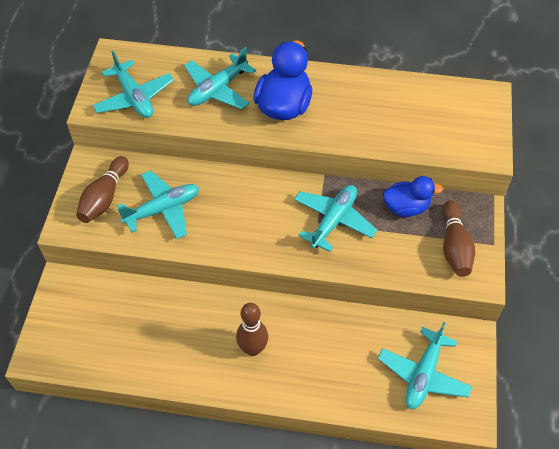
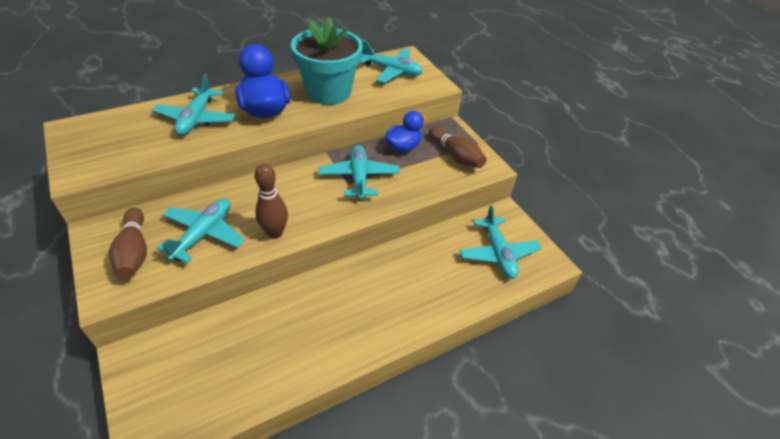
camera: 40 degrees left, 10 degrees down
turquoise plane [93,51,174,118] -> turquoise plane moved to [360,40,423,83]
brown bowling pin [236,303,268,356] -> brown bowling pin moved to [255,163,288,239]
none -> turquoise flower pot [291,17,363,105]

